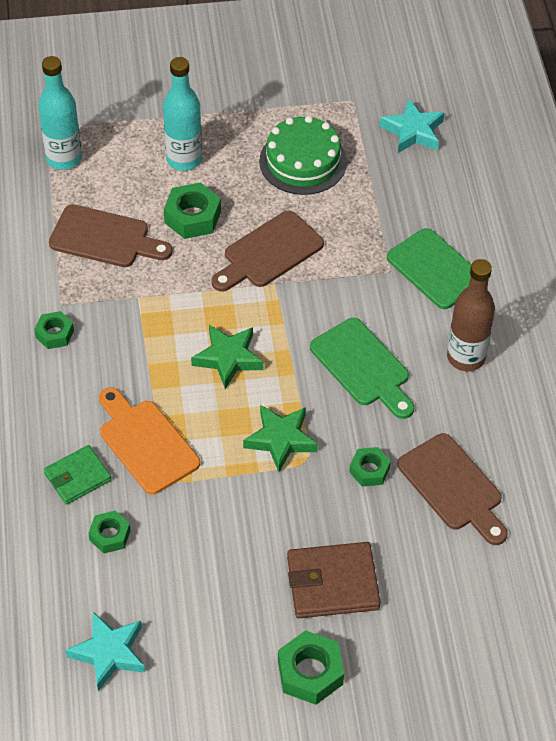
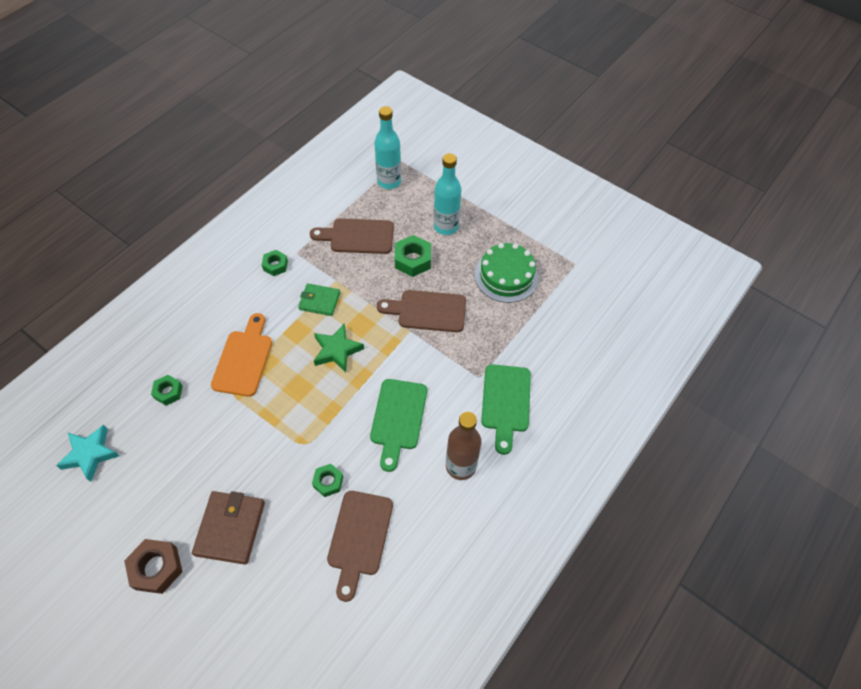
camera: 45 degrees right, 5 degrees up
green wallet [44,445,112,505] -> green wallet moved to [298,283,340,316]
brown cutting board [49,204,173,267] -> brown cutting board turned 120 degrees clockwise [310,218,394,254]
green star [243,405,318,472] -> none
green nut [278,630,344,705] -> brown nut [124,539,183,594]
brown wallet [287,542,381,618] -> brown wallet turned 60 degrees clockwise [192,491,265,565]
turquoise star [380,99,445,153] -> none

